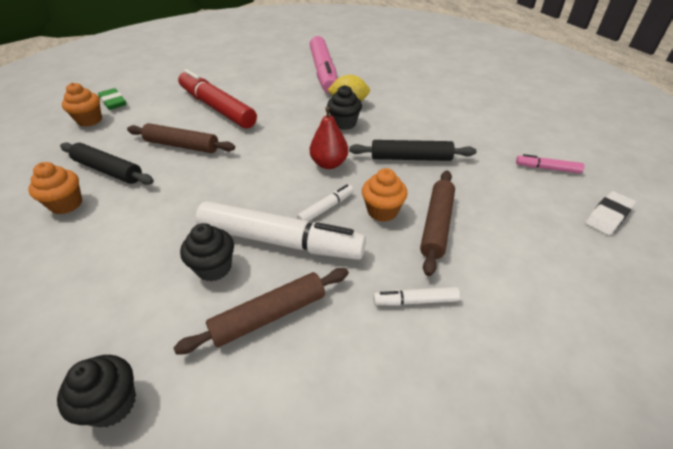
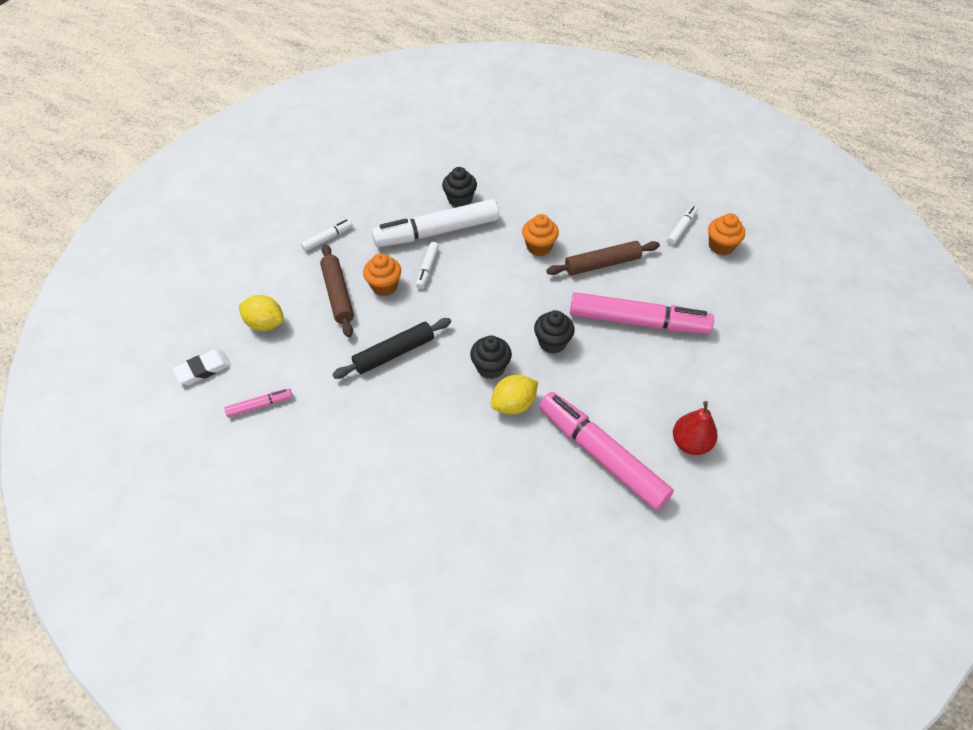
camera: 145 degrees right, 10 degrees up
orange cupcake [28,162,82,214] -> orange cupcake moved to [522,214,559,256]
black cupcake [57,355,136,428] -> black cupcake moved to [534,310,575,354]
black rolling pin [60,142,154,185] -> none
green eraser [98,88,126,110] -> none
brown rolling pin [174,268,349,354] -> none
red marker [178,69,257,129] -> pink marker [570,292,714,334]
red pear [310,106,348,169] -> red pear moved to [673,401,717,455]
white eraser [585,191,636,235] -> white eraser turned 45 degrees clockwise [172,349,231,385]
none -> yellow lemon [238,295,284,331]
none -> white marker [667,206,698,245]

